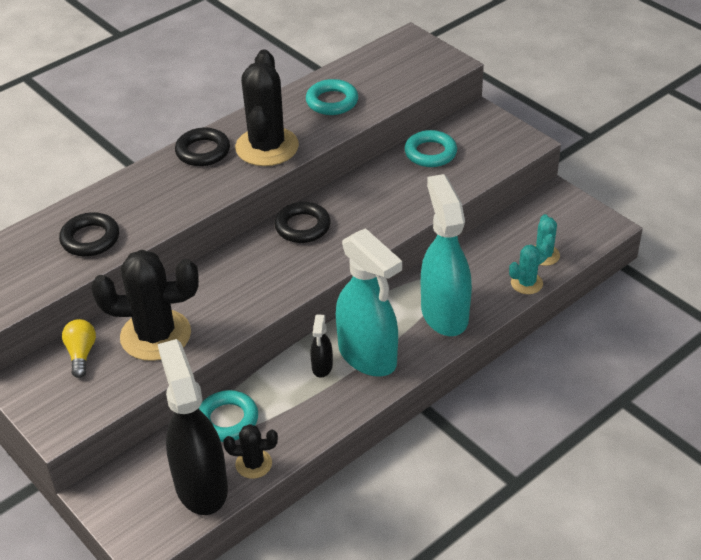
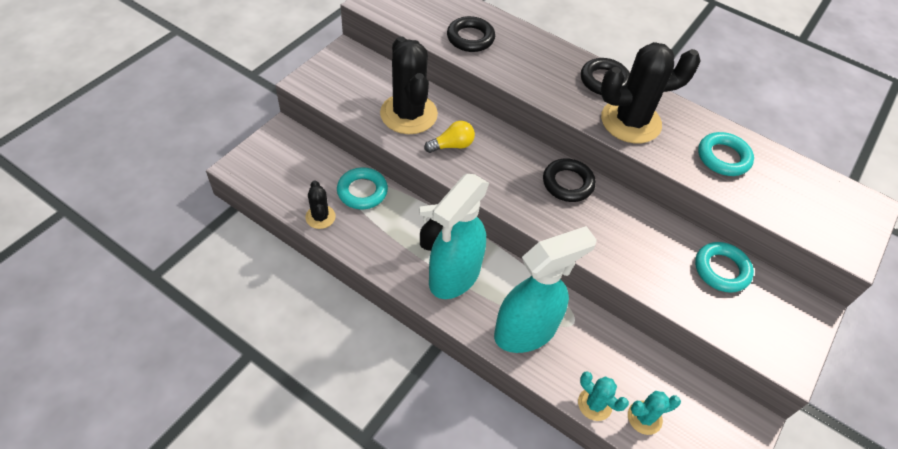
camera: 70 degrees right, 10 degrees up
yellow light bulb [62,319,96,378] -> yellow light bulb moved to [424,121,475,153]
black spray bottle [158,339,228,515] -> none

